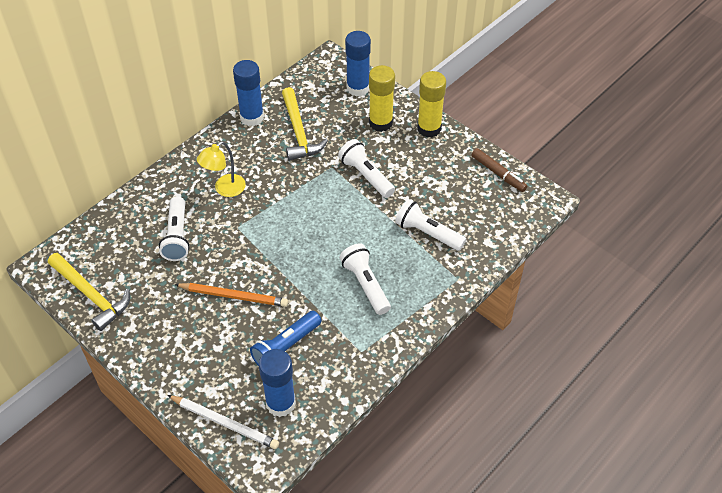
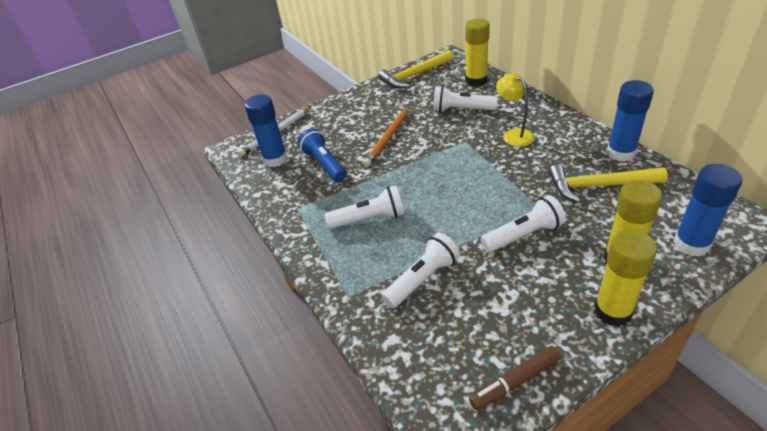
camera: 110 degrees right, 10 degrees down
none -> yellow glue stick [465,18,490,86]

